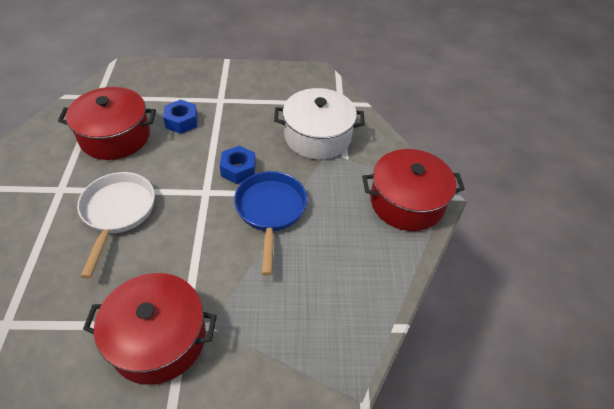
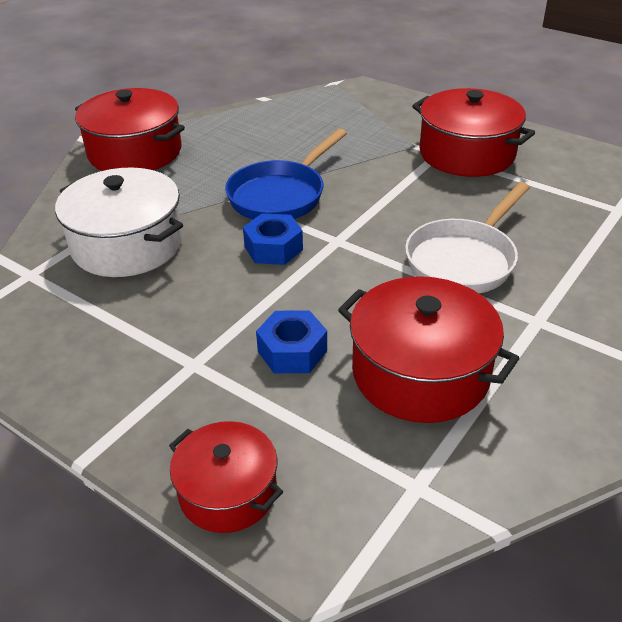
camera: 140 degrees left, 10 degrees down
none -> red pot [169,421,283,533]

